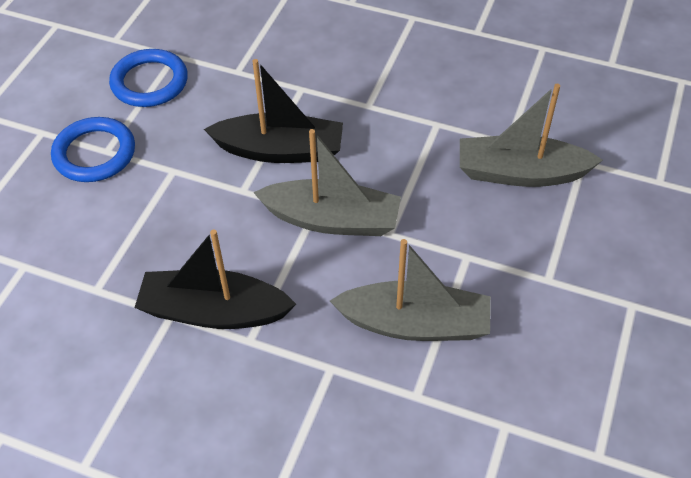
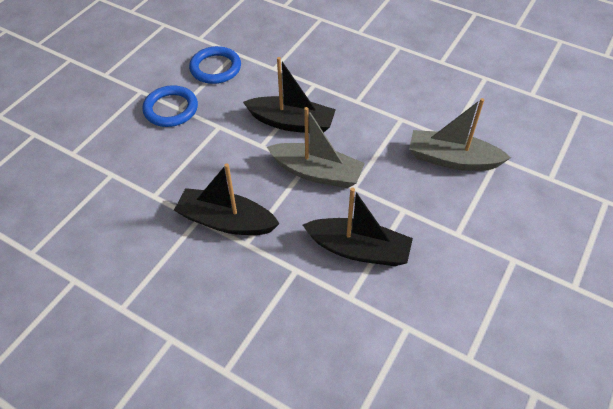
camera: 10 degrees right, 0 degrees up
grey boat [330,239,491,341] -> black boat [303,187,413,266]

